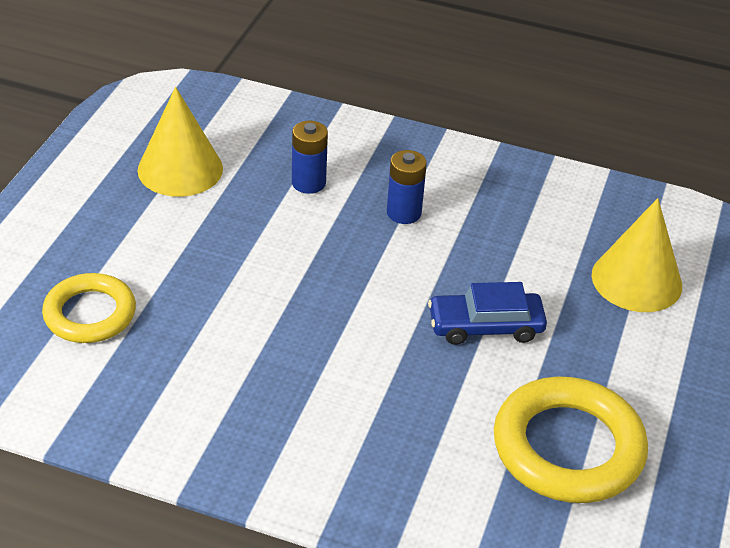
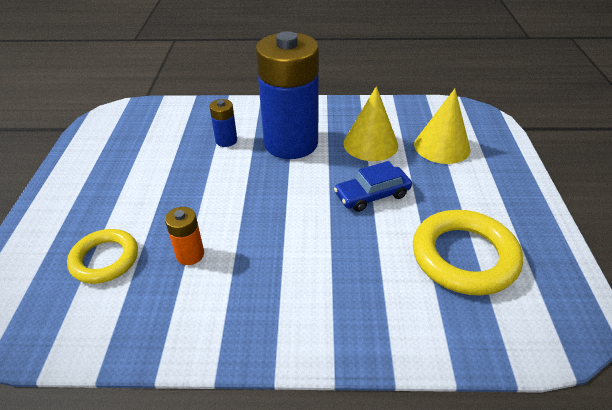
camera: 15 degrees left, 0 degrees up
yellow cone [138,87,223,197] -> yellow cone moved to [343,86,398,161]
blue battery [387,150,427,224] -> blue battery [256,31,319,159], size x2.46
none -> orange battery [165,207,204,265]

